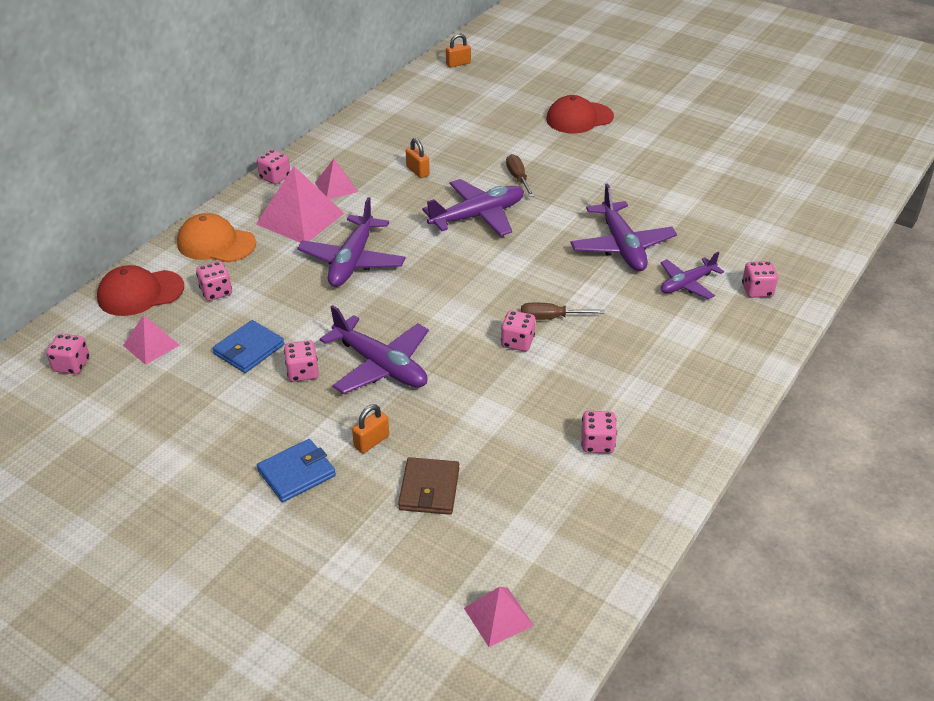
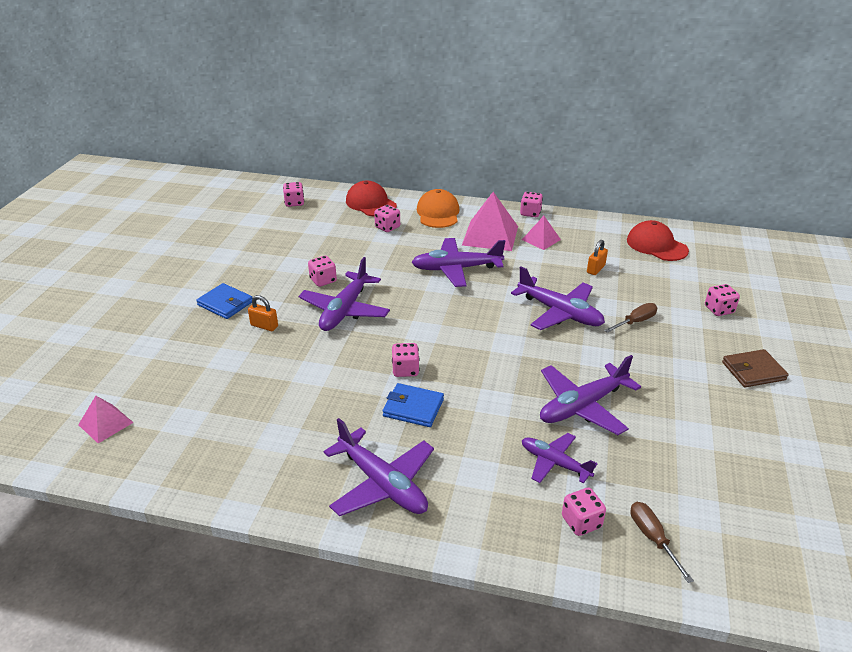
camera: 70 degrees right, 5 degrees down
pink pyramid [123,315,180,365] -> none
blue wallet [212,320,284,373] -> blue wallet moved to [383,383,444,427]
brown wallet [398,457,459,515] -> brown wallet moved to [722,349,789,387]
orange padlock [446,34,471,68] -> none
brown screwdriver [521,303,604,320] -> brown screwdriver moved to [630,502,694,583]
red cap [546,95,614,133] -> red cap moved to [627,220,689,261]
pink dice [581,411,617,453] -> pink dice moved to [705,284,740,316]
none -> purple plane [324,418,434,516]

